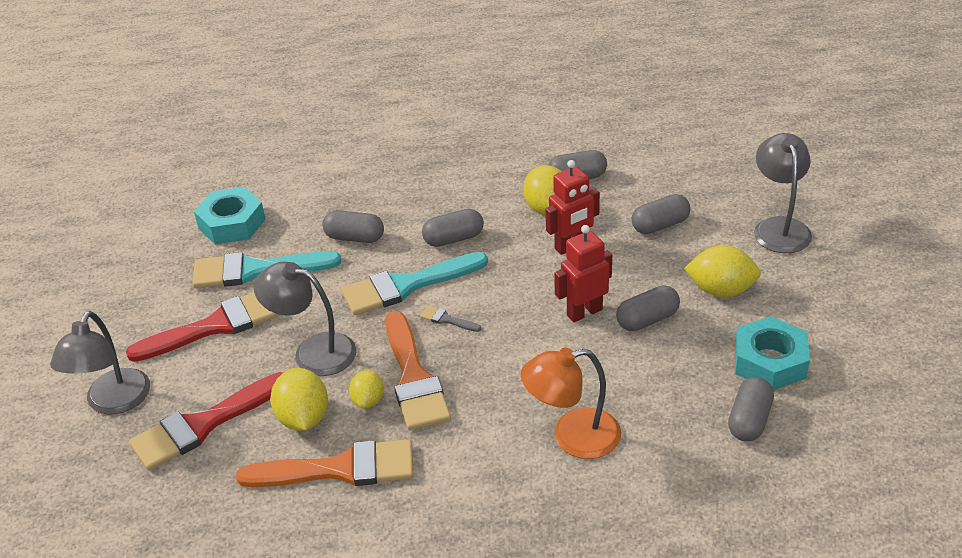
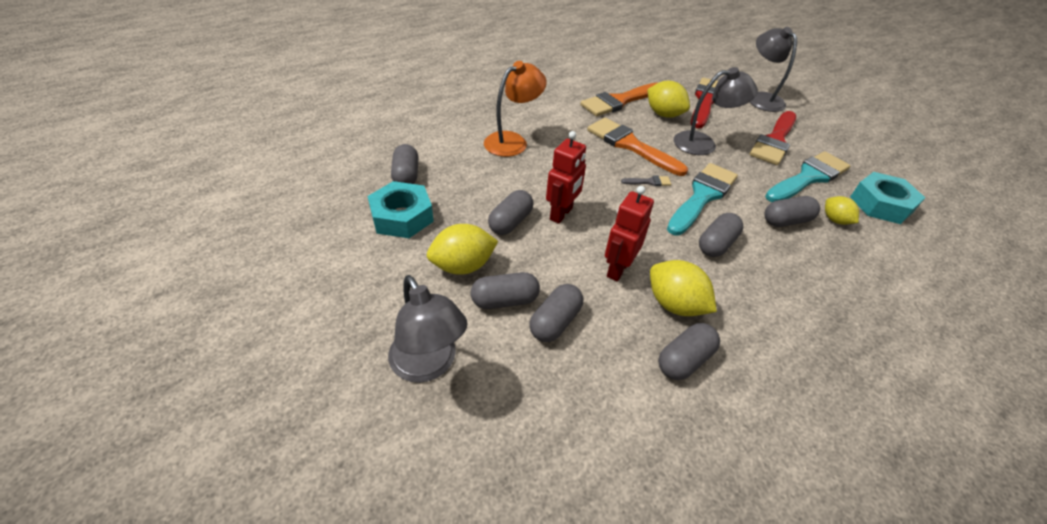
camera: 145 degrees right, 5 degrees up
yellow lemon [349,370,384,409] -> yellow lemon moved to [825,196,859,225]
none -> grey capsule [471,272,540,309]

